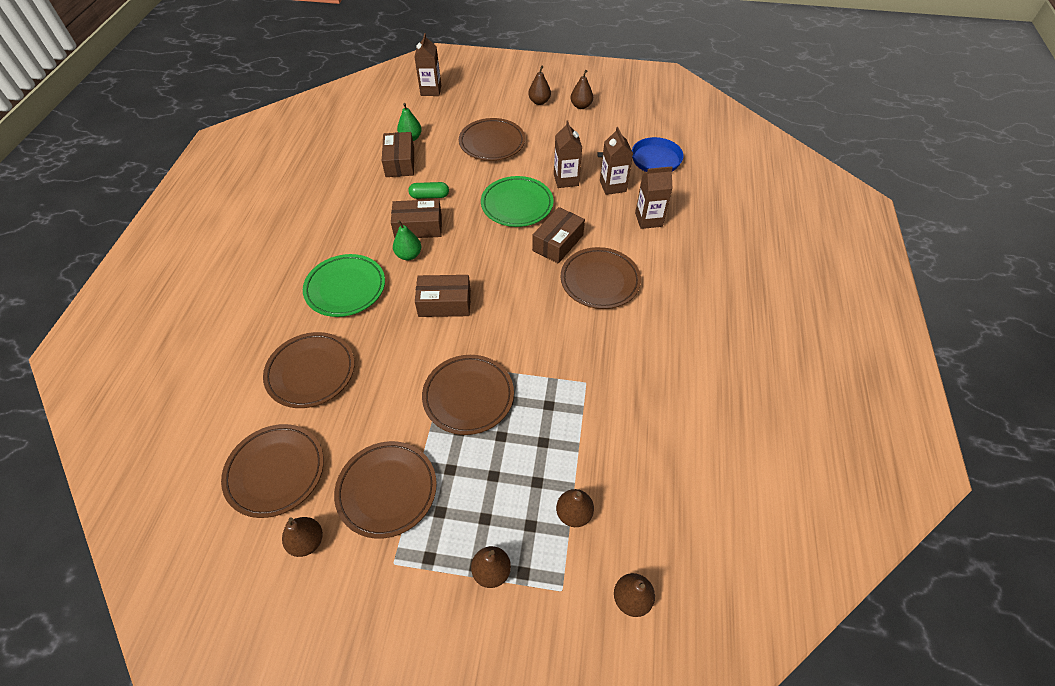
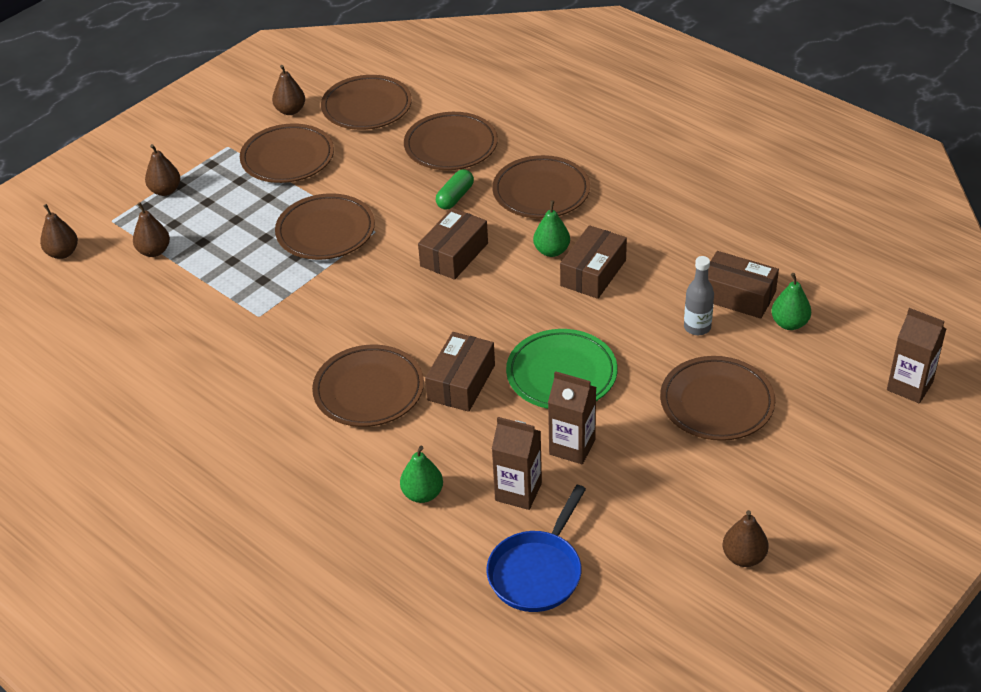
camera: 125 degrees right, 10 degrees down
green plate [303,254,385,317] -> brown plate [492,155,590,218]
green capsule [408,182,449,199] -> green capsule moved to [436,169,474,210]
brown pear [528,66,551,105] -> none
brown box [532,207,585,264] -> brown box turned 45 degrees clockwise [425,332,495,412]
brown carton [635,166,673,229] -> green pear [400,446,443,503]
none -> grey bottle [684,256,714,335]

